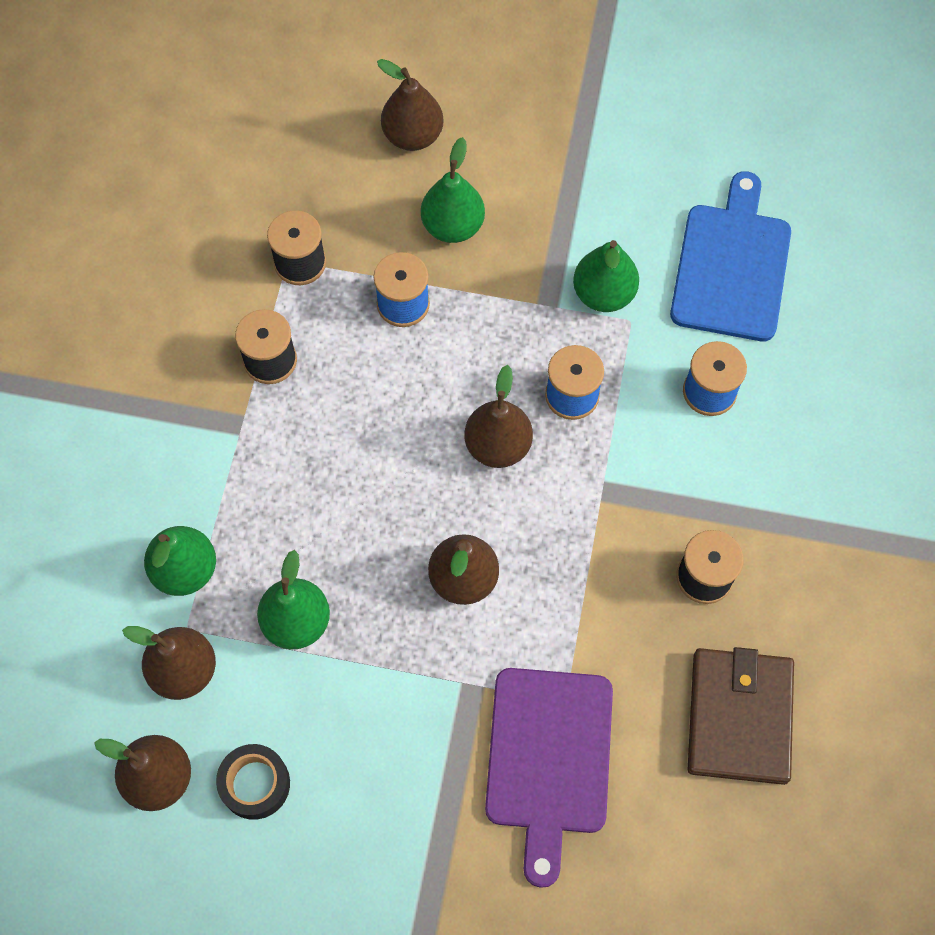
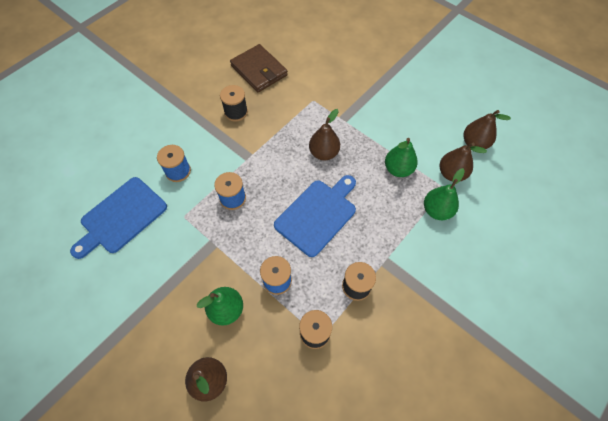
camera: 150 degrees left, 5 degrees down
black tape [216,744,290,820] -> none
brown pear [464,365,533,468] -> none
purple cutting board [485,668,613,888] -> none
green pear [573,240,639,312] -> none
brown wallet [688,647,794,785] -> brown wallet turned 75 degrees counterclockwise [230,44,288,92]
none -> blue cutting board [274,175,356,257]

